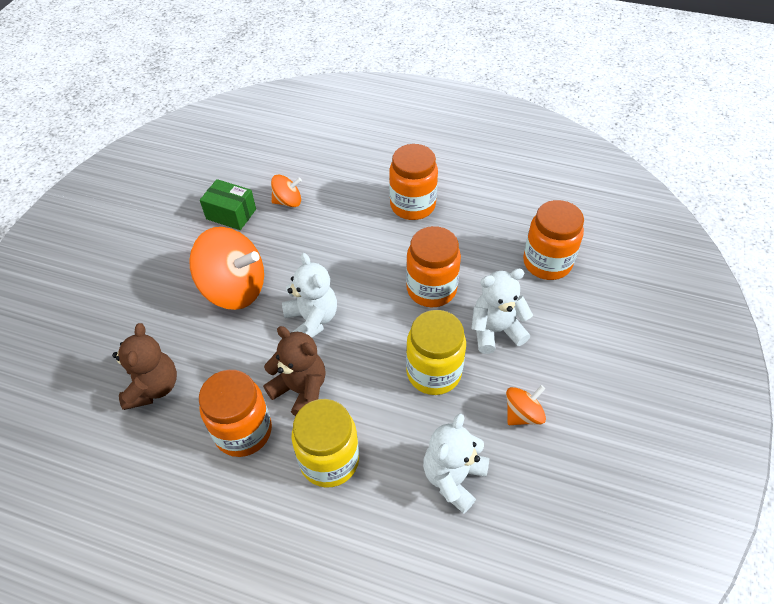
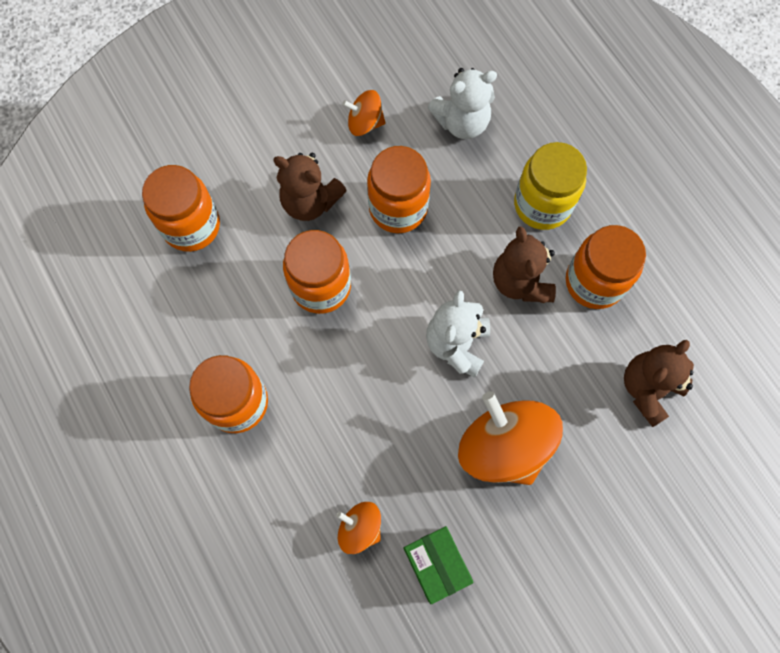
camera: 140 degrees left, 20 degrees up
yellow jar [406,310,466,395] -> orange jar [367,146,431,233]
white teddy bear [472,269,533,354] -> brown teddy bear [273,153,347,221]

